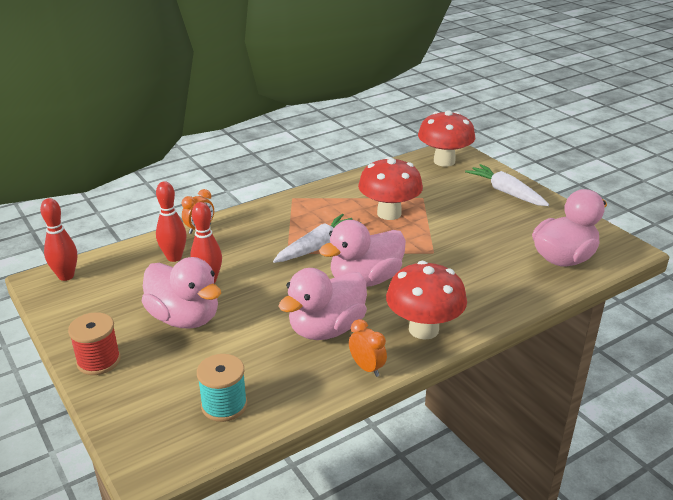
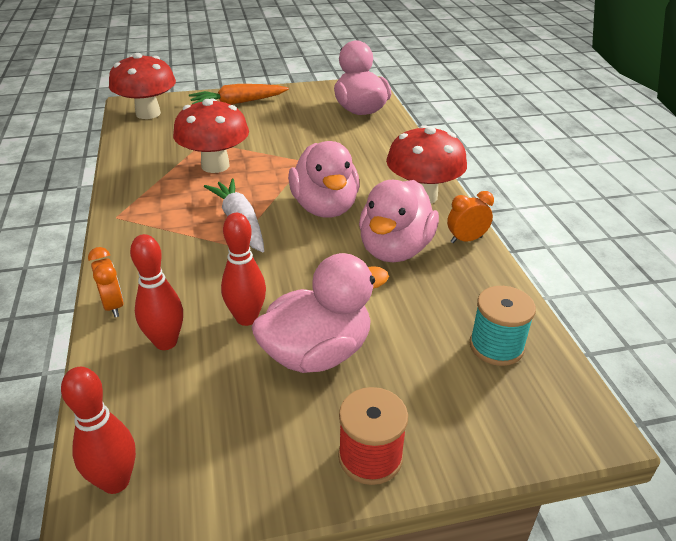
camera: 70 degrees left, 5 degrees up
pink duck [278,268,367,340] -> pink duck turned 45 degrees clockwise [359,180,439,262]
white carrot [465,164,549,206] -> orange carrot [189,84,289,105]

